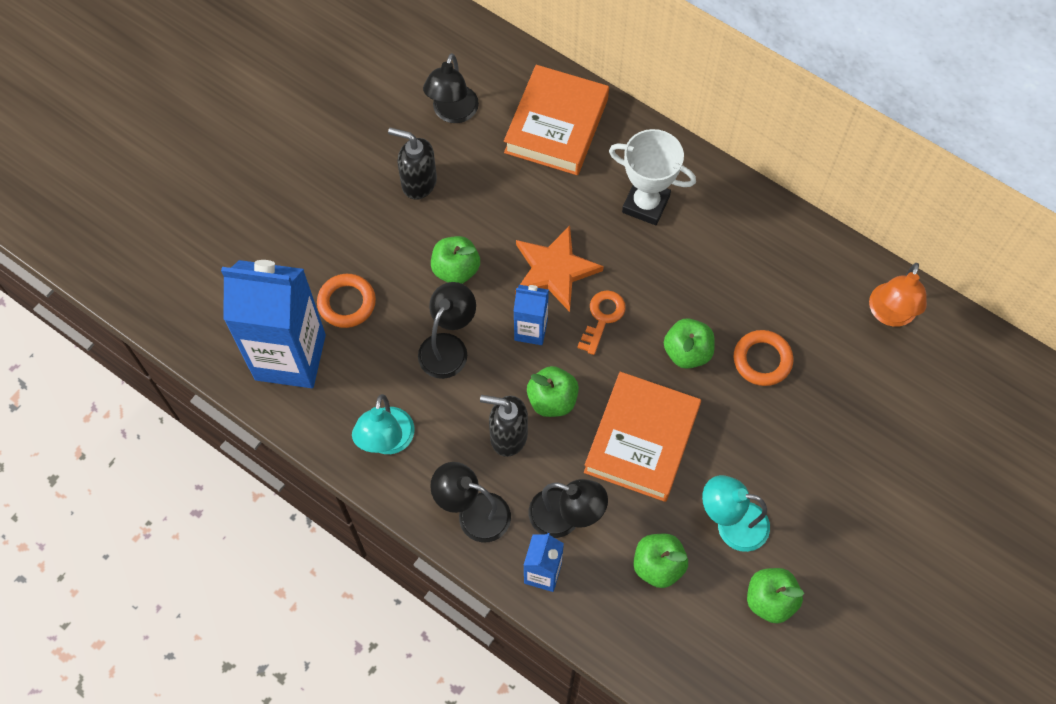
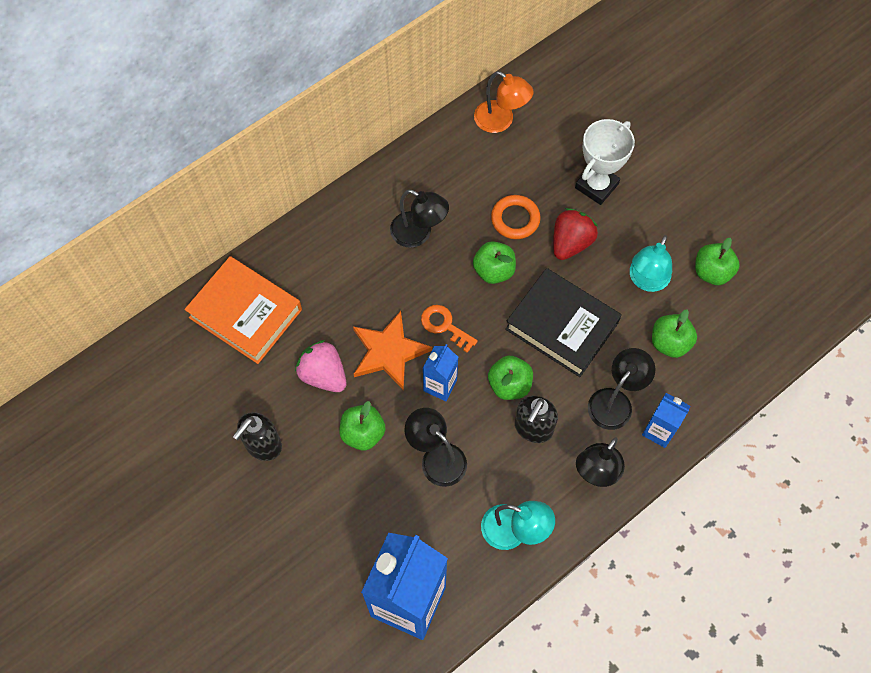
camera: 75 degrees left, 0 degrees up
orange ring [317,274,376,328] -> none
black lamp [423,53,479,123] -> black lamp moved to [390,189,449,248]
orange book [584,372,701,502] -> black book [505,268,622,377]
white trophy [609,129,696,225] -> white trophy moved to [575,119,635,205]
none -> pink strawberry [295,340,346,392]
none -> red strawberry [553,208,598,260]

